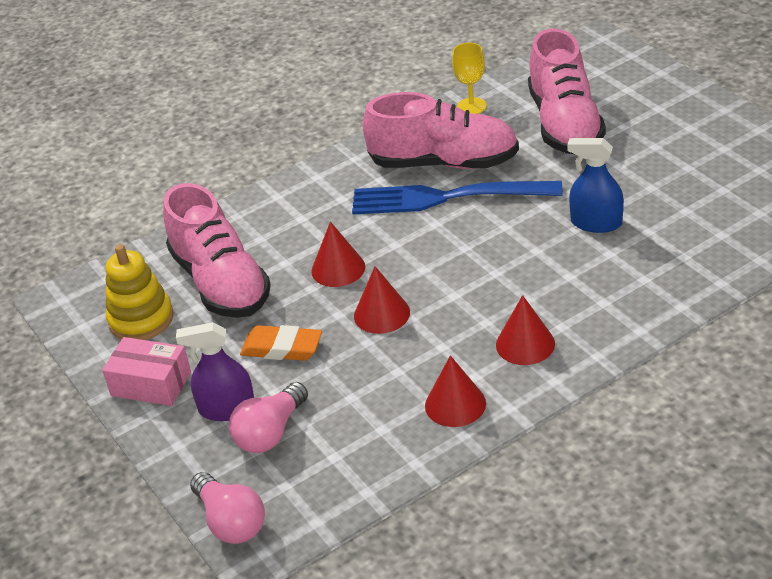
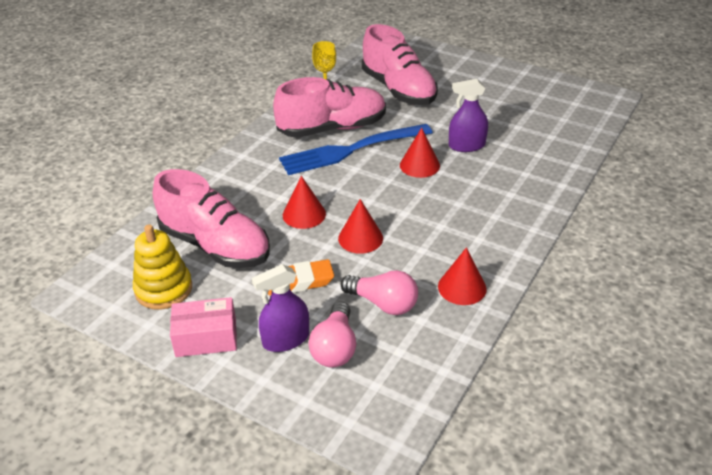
camera: 30 degrees left, 0 degrees up
pink light bulb [190,472,265,544] -> pink light bulb moved to [341,270,418,315]
red cone [496,295,555,365] -> red cone moved to [400,128,440,178]
blue spray bottle [567,138,624,233] -> purple spray bottle [449,79,488,152]

